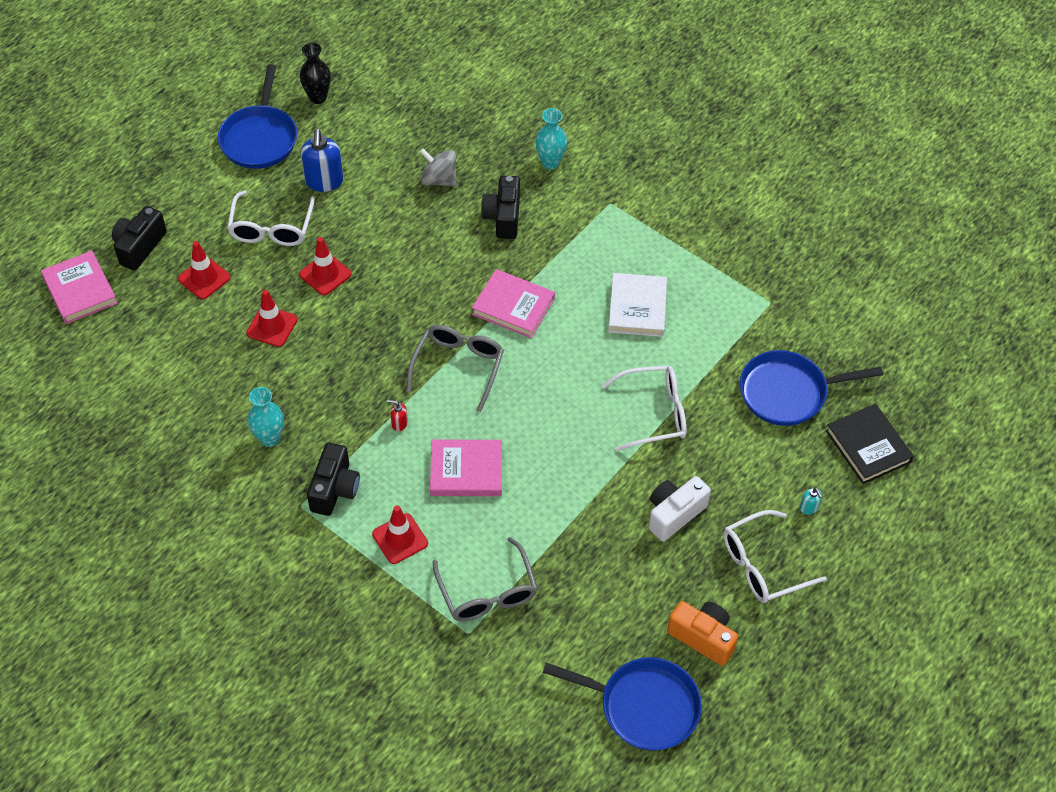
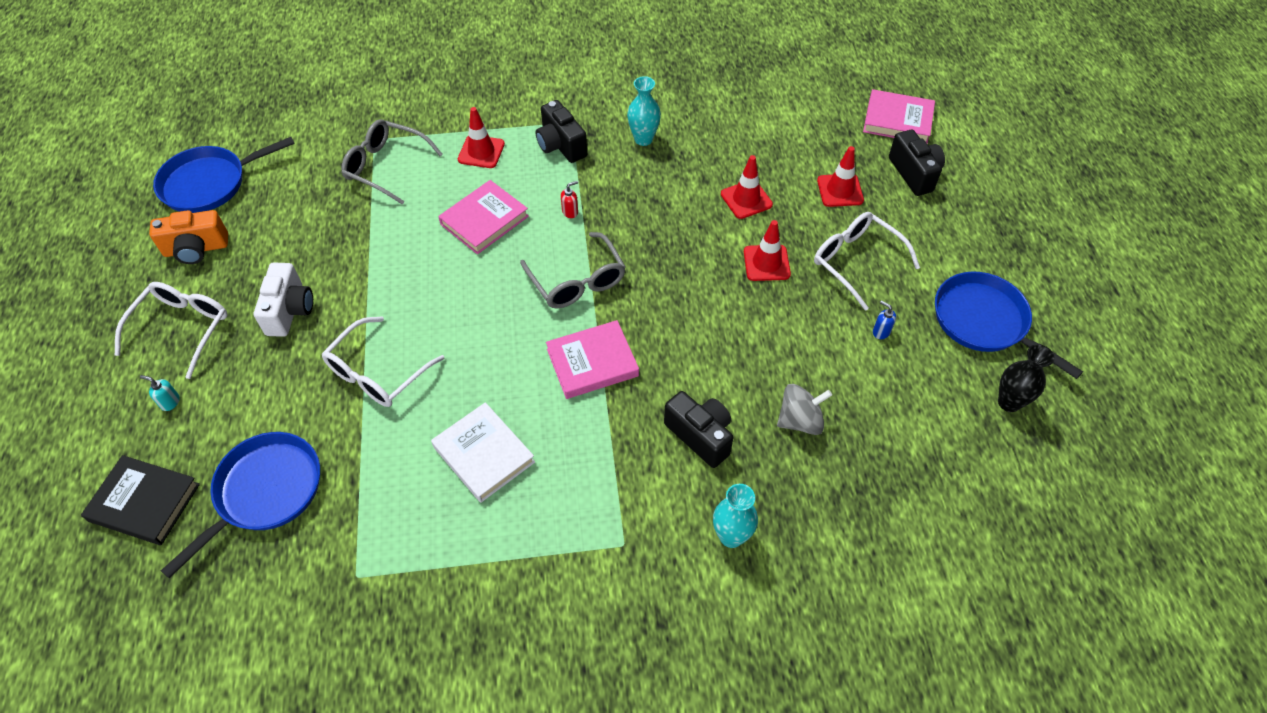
camera: 135 degrees right, 0 degrees up
blue soap dispenser [301,129,343,192] -> blue soap dispenser [873,300,896,339], size x0.46

